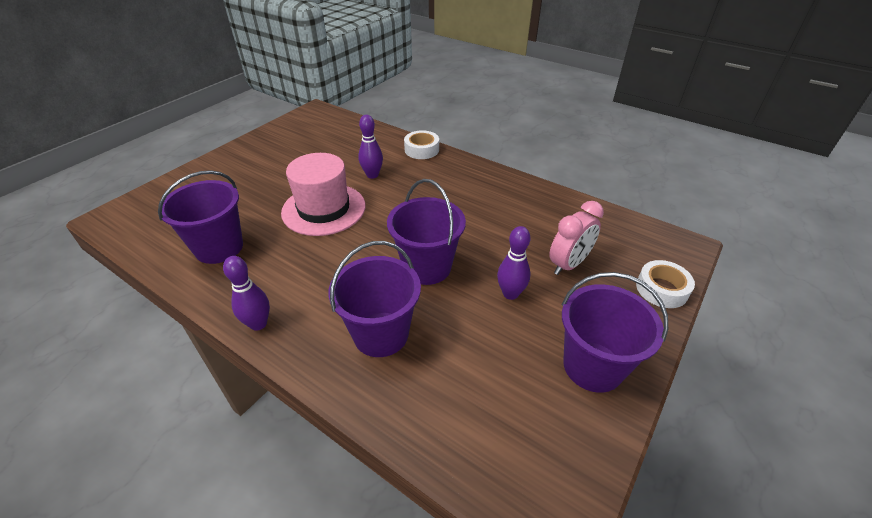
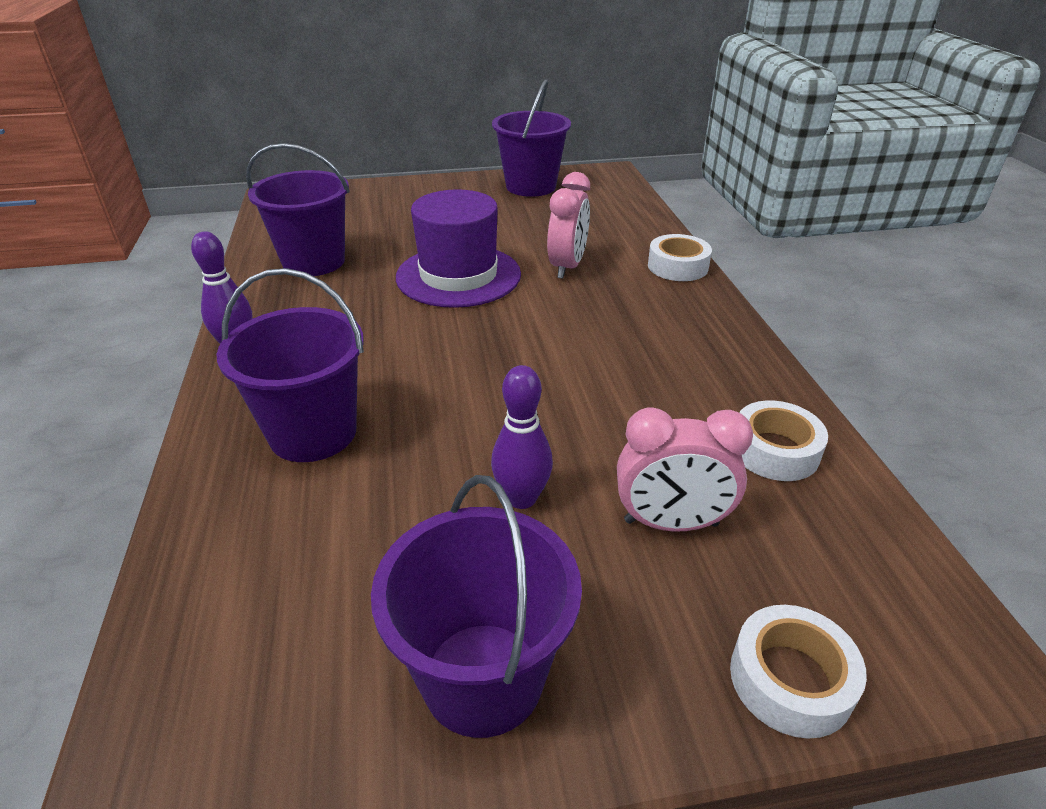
camera: 45 degrees right, 5 degrees down
pink hat [281,153,366,236] -> purple hat [396,189,521,308]
purple bowling pin [358,115,383,179] -> pink clock [547,172,590,279]
purple bucket [387,179,466,285] -> purple bucket moved to [492,79,571,197]
none -> white tape [739,400,828,481]

